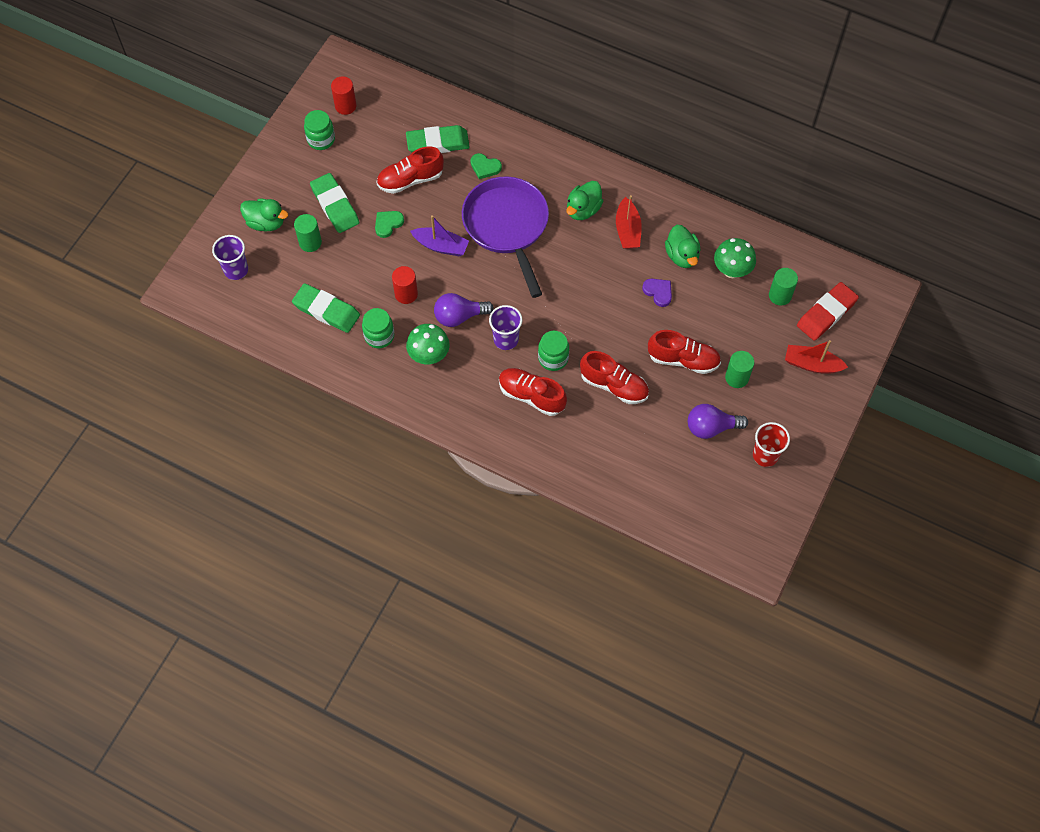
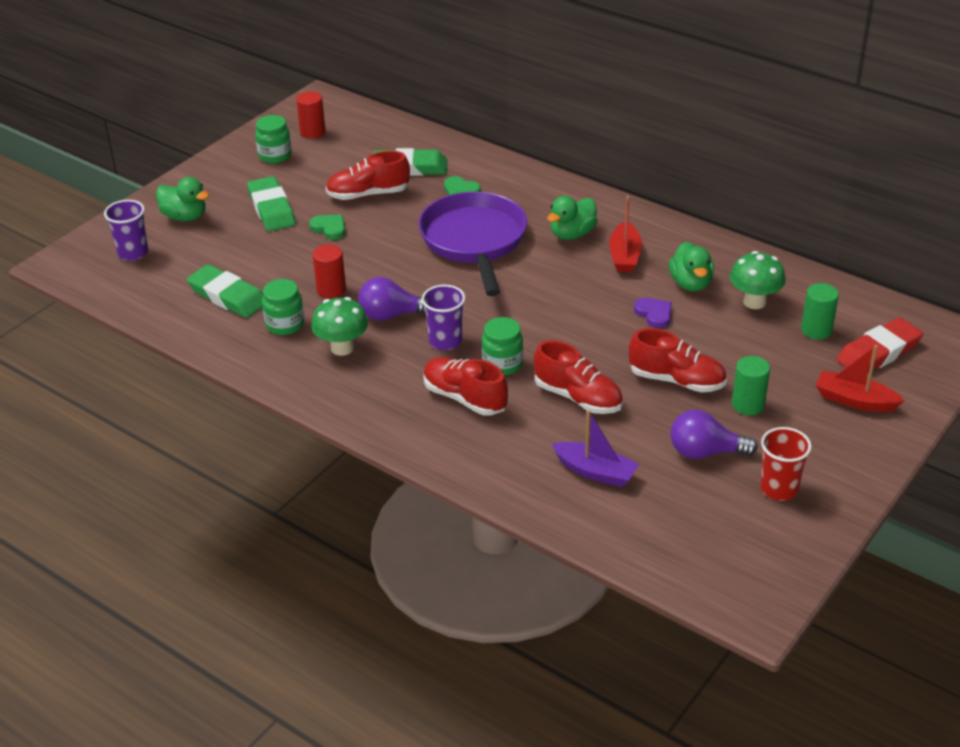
camera: 10 degrees right, 25 degrees down
green cylinder [294,214,322,252] -> none
green heart [375,211,404,238] -> green heart turned 75 degrees clockwise [309,215,346,240]
purple boat [410,215,469,256] -> purple boat moved to [552,410,639,487]

